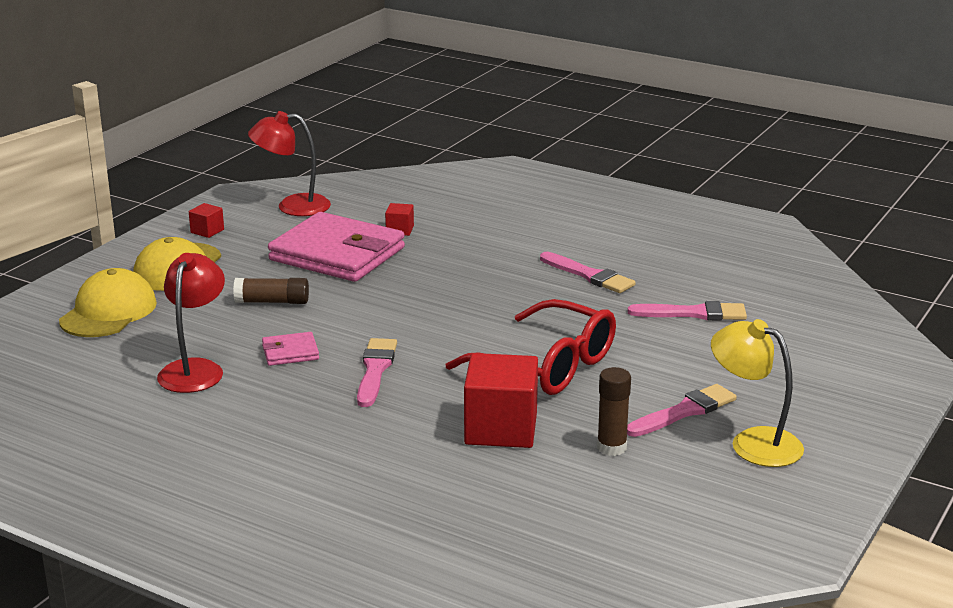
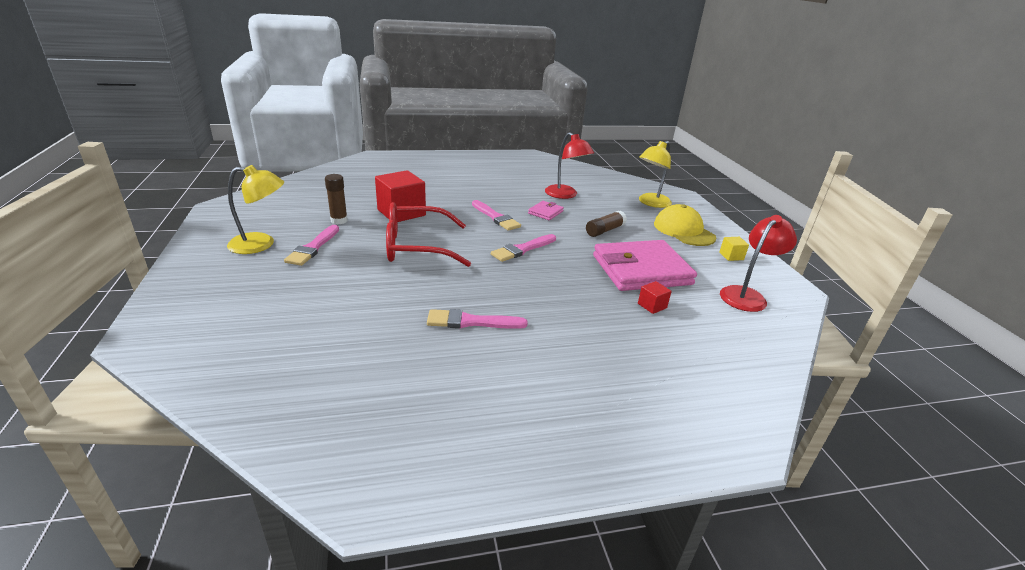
camera: 135 degrees right, 5 degrees up
yellow cap [59,268,157,337] -> yellow lamp [639,141,672,208]
red cube [189,203,224,238] -> yellow cube [719,237,749,261]
pink brush [628,301,747,321] -> pink brush moved to [491,234,556,262]

